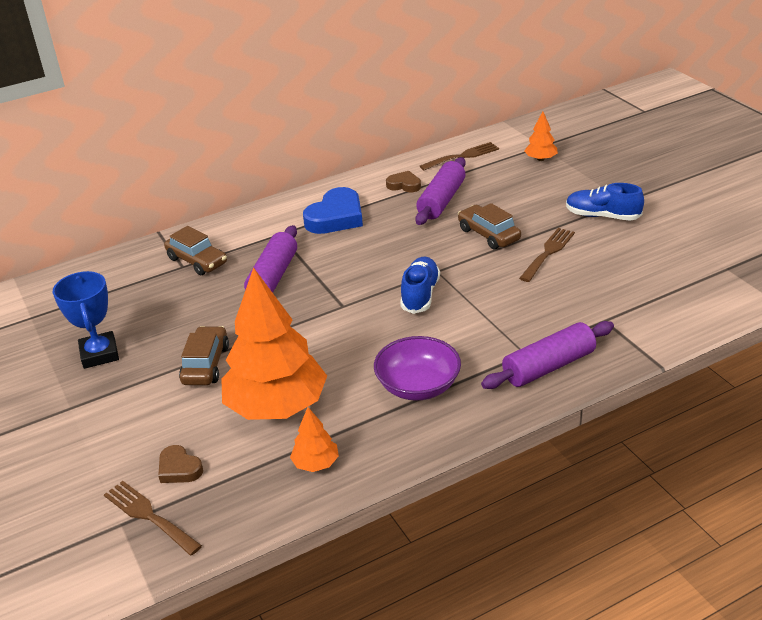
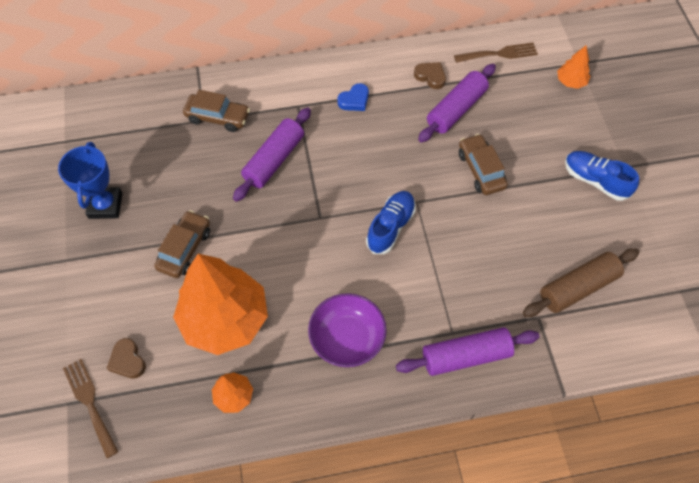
camera: 15 degrees right, 25 degrees up
brown car [164,226,227,275] -> brown car turned 45 degrees counterclockwise [183,90,250,132]
blue heart [303,187,363,234] -> blue heart [337,83,369,111], size x0.54
brown fork [519,228,575,282] -> none
none -> brown rolling pin [523,248,639,317]

